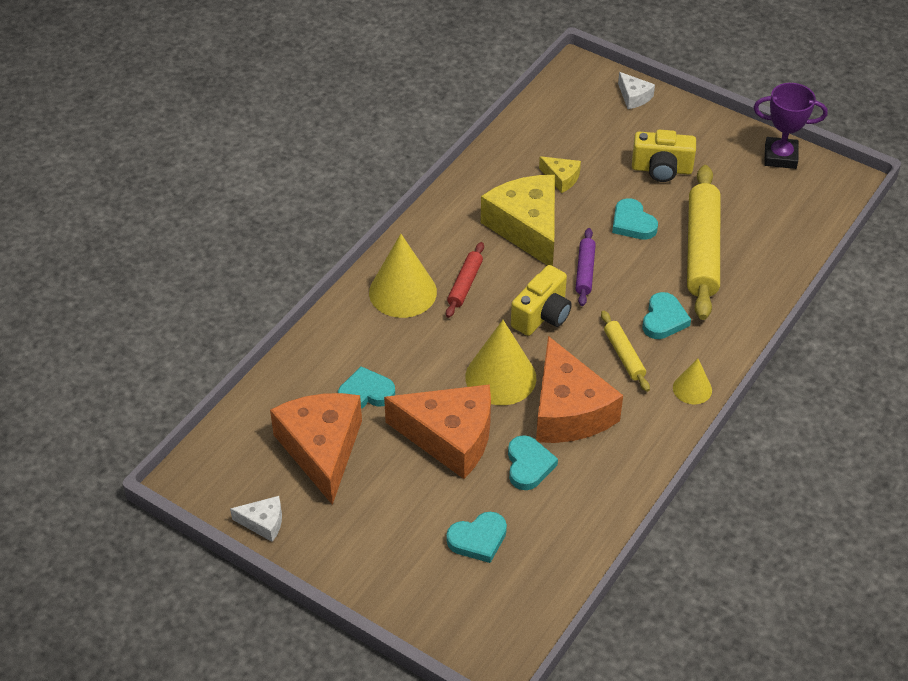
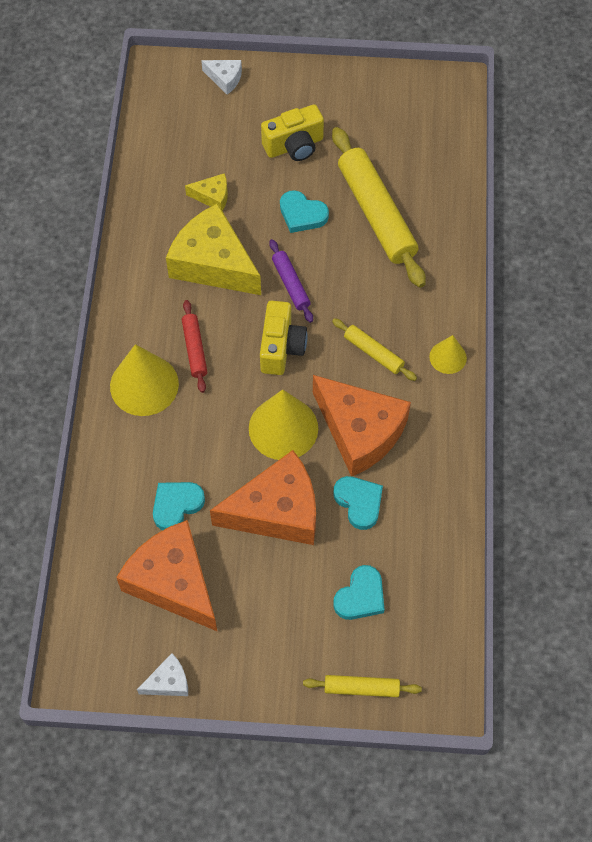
camera: 30 degrees left, 15 degrees up
turquoise heart [642,292,691,339] -> none
purple trophy [754,83,828,169] -> none
none -> yellow rolling pin [303,675,422,697]

